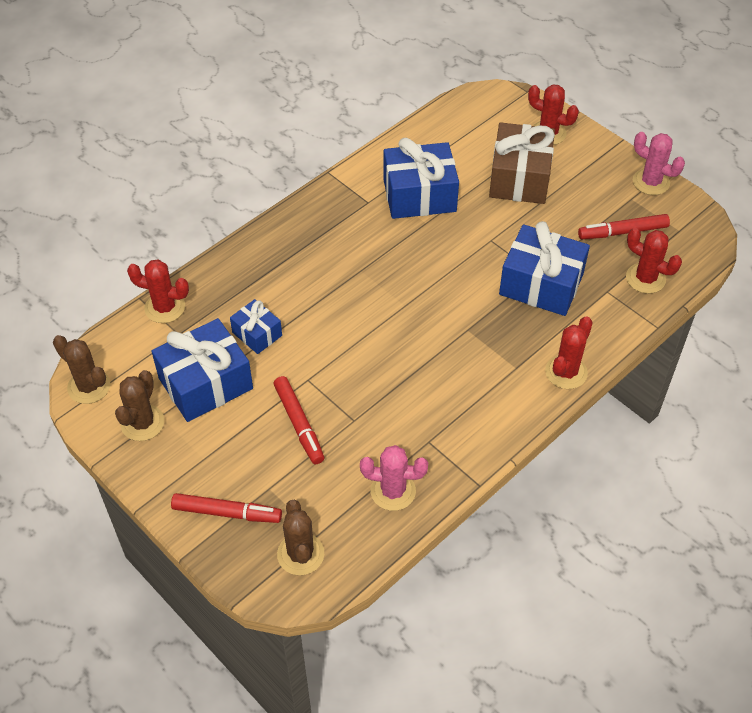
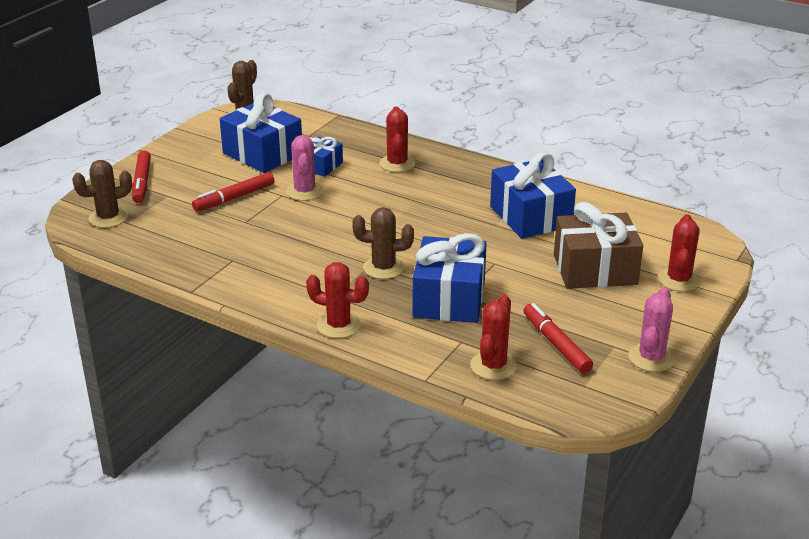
camera: 75 degrees right, 20 degrees down
brown cactus [115,370,164,441] -> brown cactus moved to [352,207,414,279]
red cactus [127,259,189,323] -> red cactus moved to [379,107,415,172]
pink cactus [360,445,428,511] -> pink cactus moved to [286,135,324,201]

